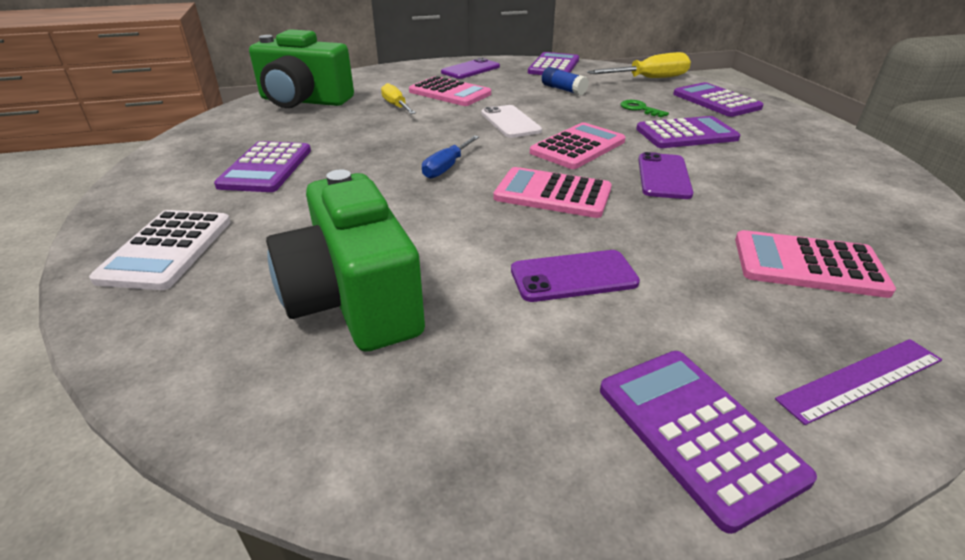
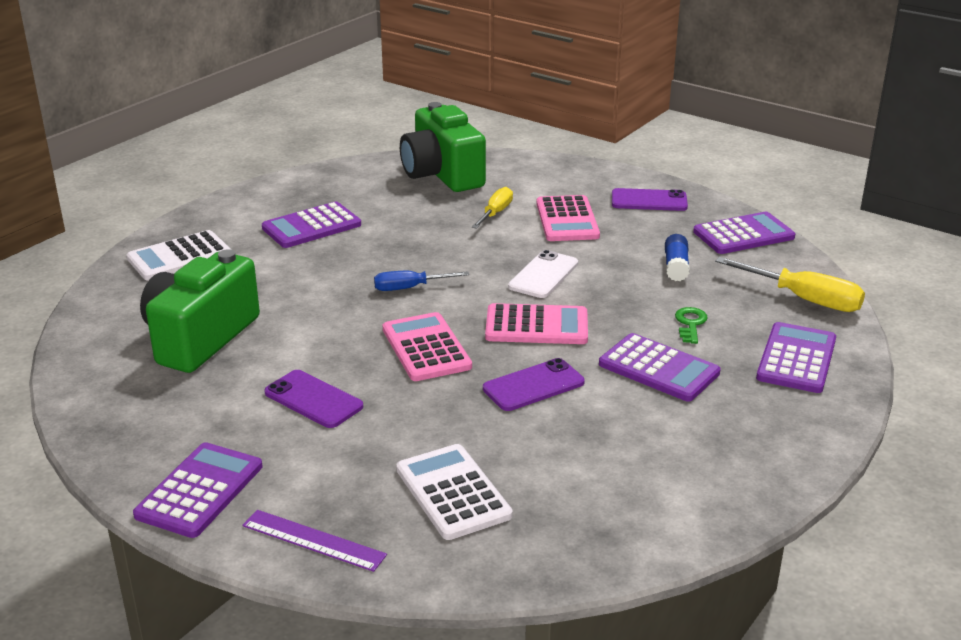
camera: 50 degrees right, 5 degrees down
pink calculator [735,230,896,298] -> white calculator [396,444,513,540]

